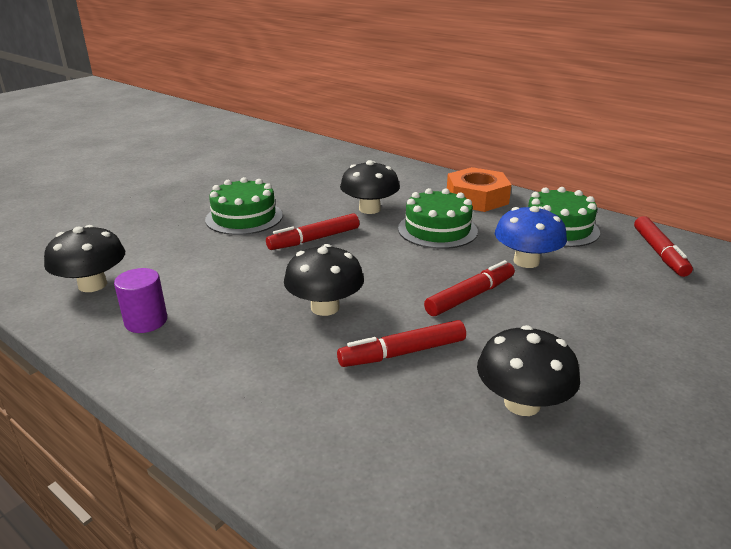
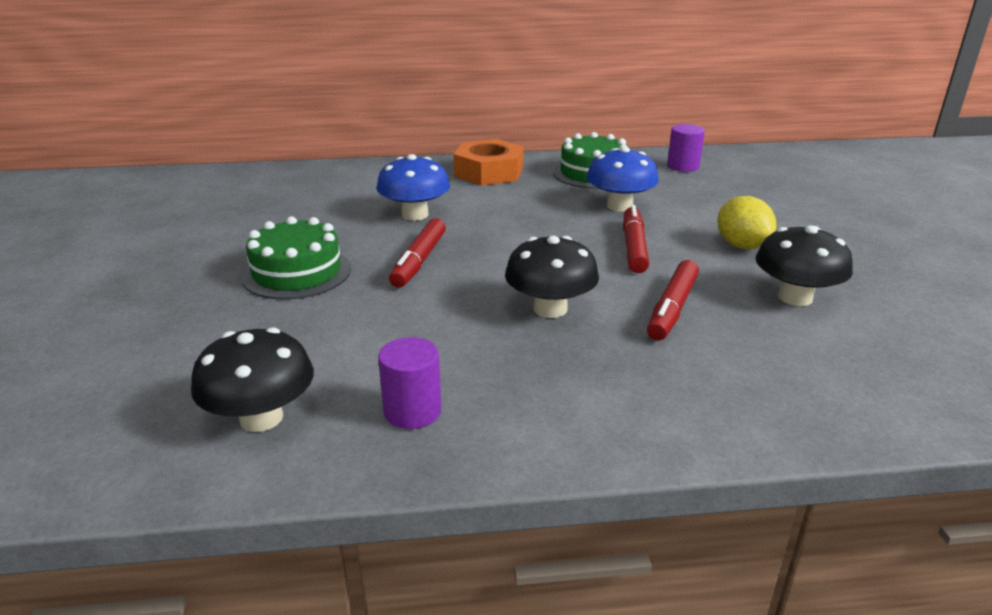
camera: 45 degrees left, 0 degrees up
black mushroom [340,160,400,214] -> blue mushroom [376,154,450,221]
green cake [398,188,478,249] -> none
red marker [634,216,693,277] -> purple cylinder [667,124,705,172]
none -> yellow lemon [717,196,776,249]

